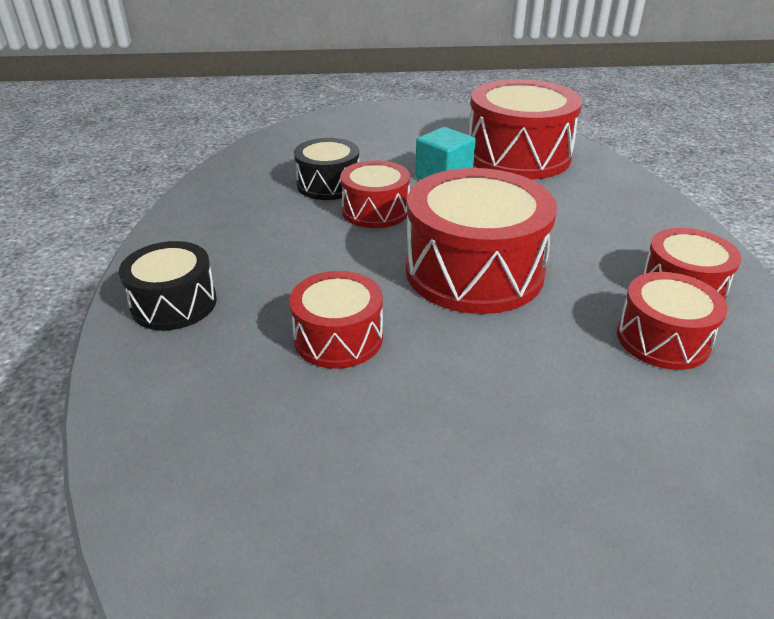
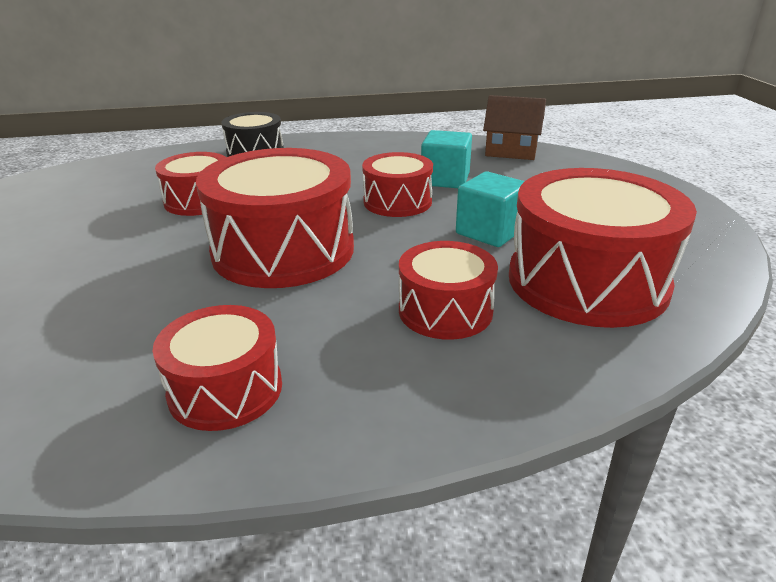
camera: 85 degrees right, 5 degrees down
black drum [294,138,359,200] -> turquoise cube [421,130,472,188]
red drum [617,272,728,370] -> red drum moved to [399,241,498,340]
none -> brown house [483,95,546,160]

